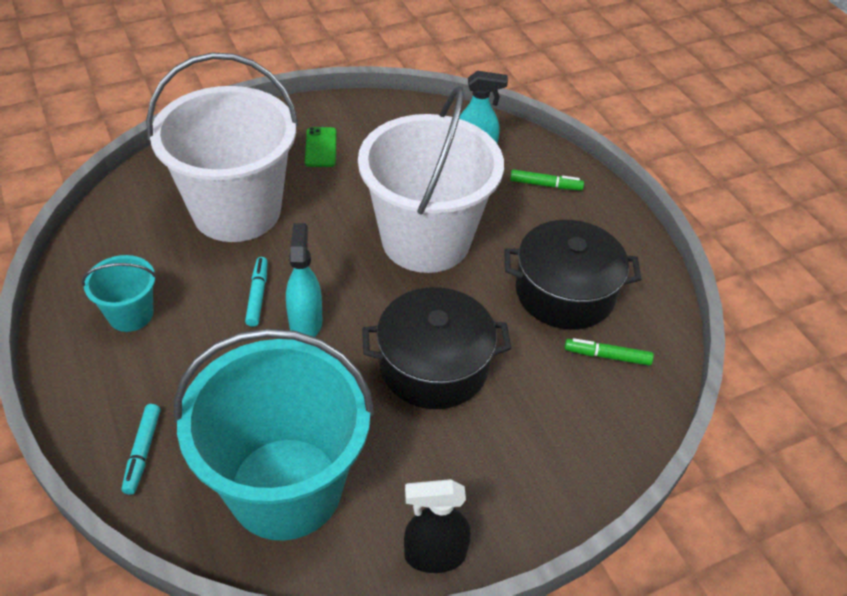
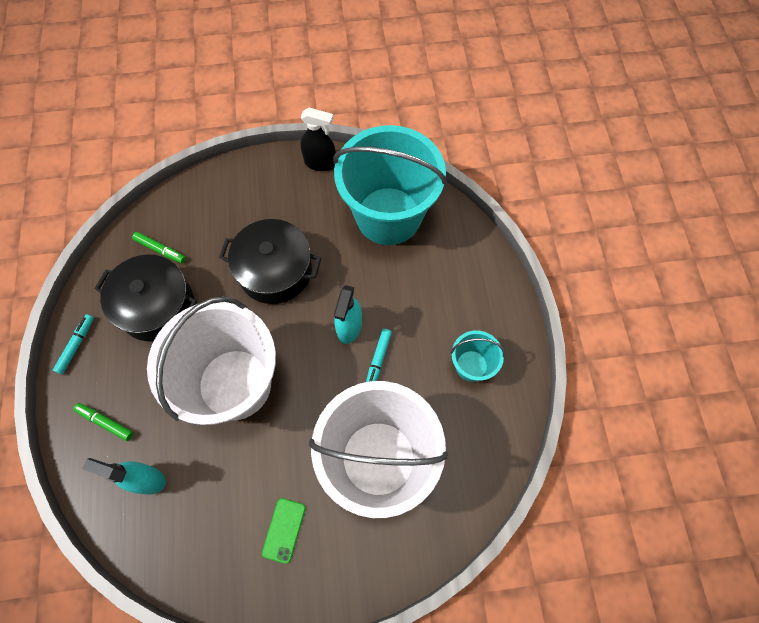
camera: 160 degrees left, 20 degrees up
turquoise marker [122,404,160,495] -> turquoise marker moved to [53,314,94,374]

